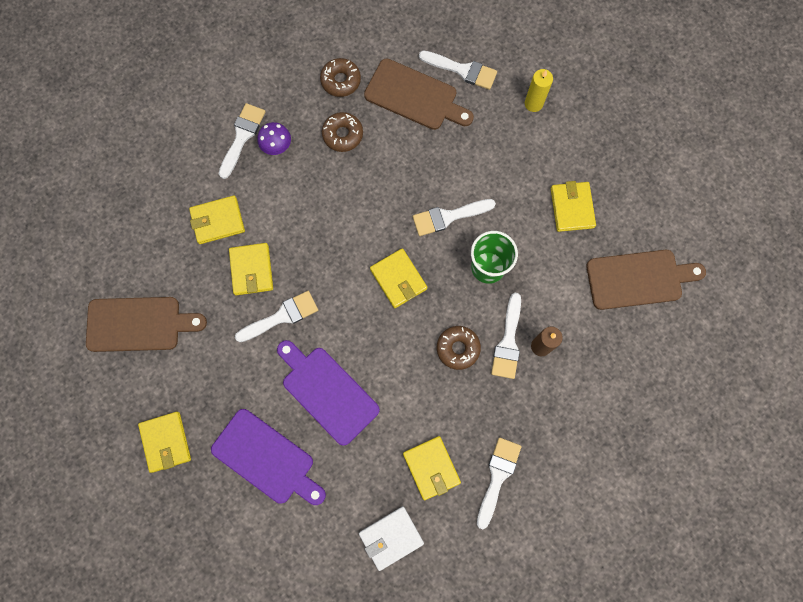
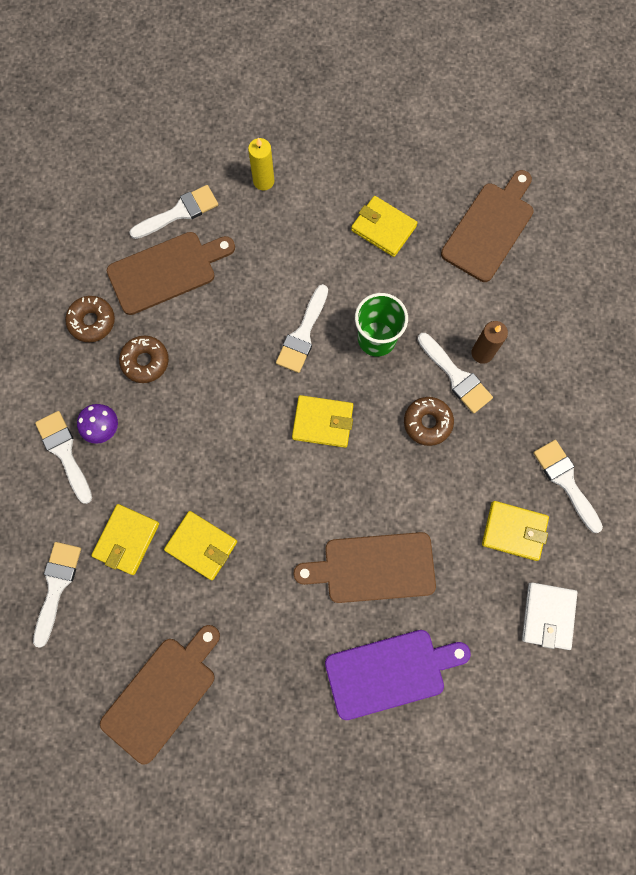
camera: 50 degrees left, 0 degrees up
yellow wallet [138,412,191,473] -> none
white brush [235,291,318,342] -> white brush moved to [33,542,81,648]
purple cutting board [277,340,380,446] -> brown cutting board [293,532,436,603]

